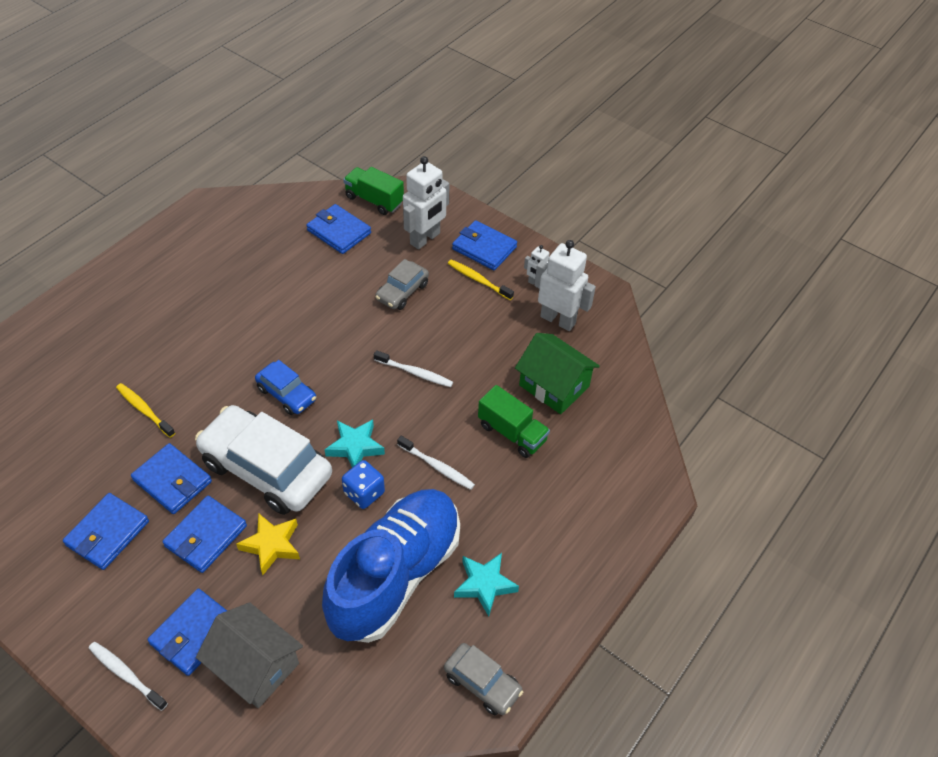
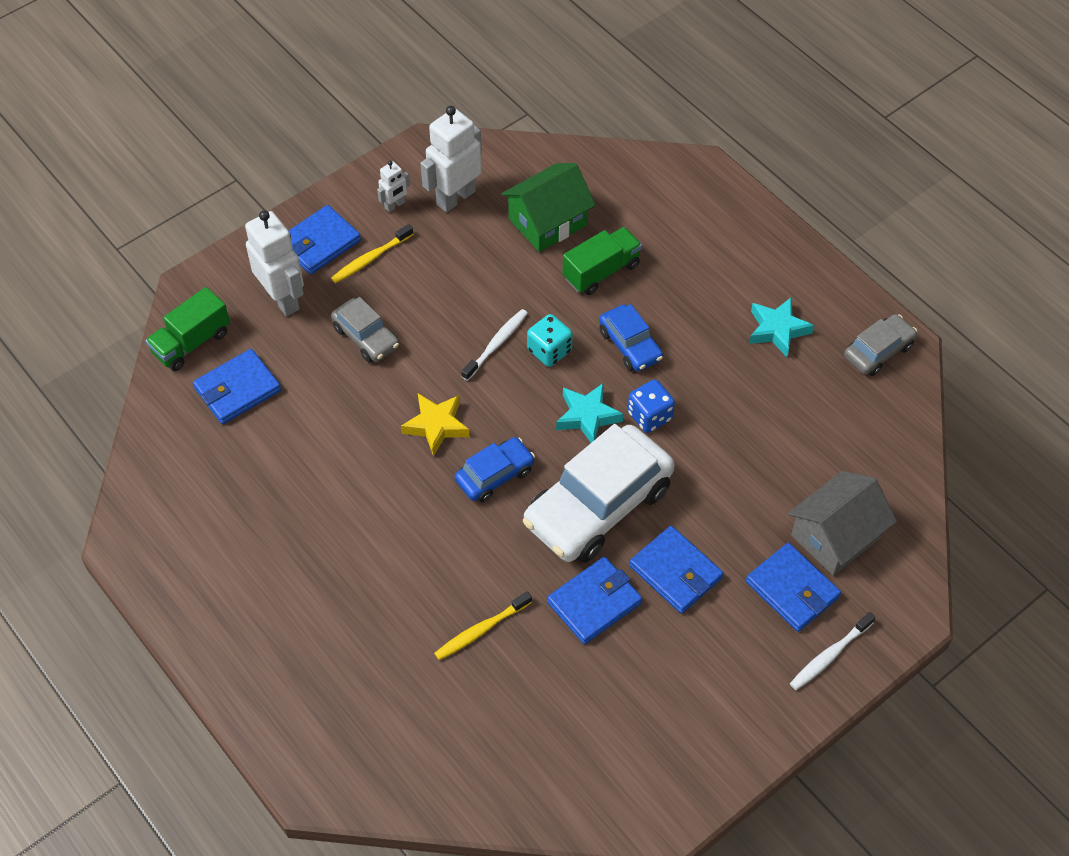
camera: 75 degrees left, 5 degrees up
blue wallet [63,493,149,570] -> none
yellow star [236,513,300,575] -> yellow star moved to [401,393,469,456]
blue shoe [322,489,460,643] -> none
white toothbrush [397,436,475,490] -> blue car [599,304,663,371]
none -> turquoise dice [527,314,573,367]

